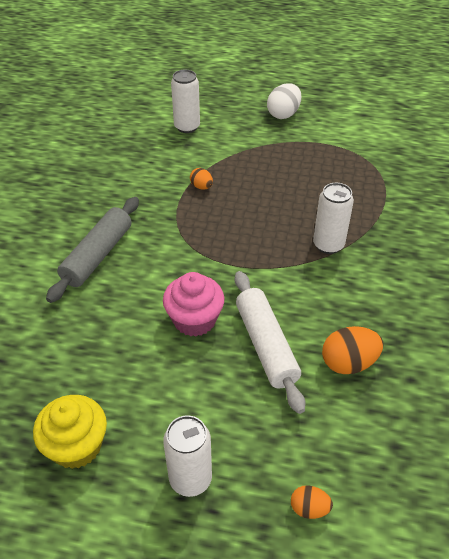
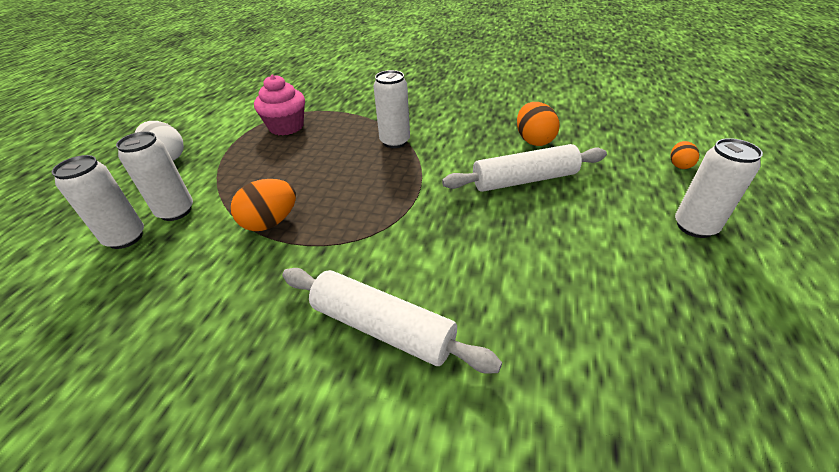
camera: 85 degrees left, 5 degrees down
yellow cupcake [33,395,107,469] -> none
grey rolling pin [46,197,139,303] -> white rolling pin [282,268,502,374]
pink cupcake [163,272,224,337] -> pink cupcake moved to [254,75,305,135]
orange egg [190,168,213,189] -> orange egg [231,179,296,231], size x1.75
none -> white can [116,131,193,221]

